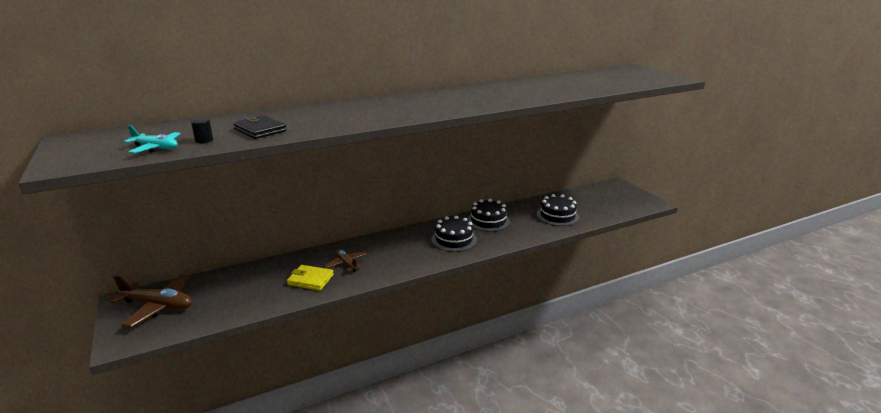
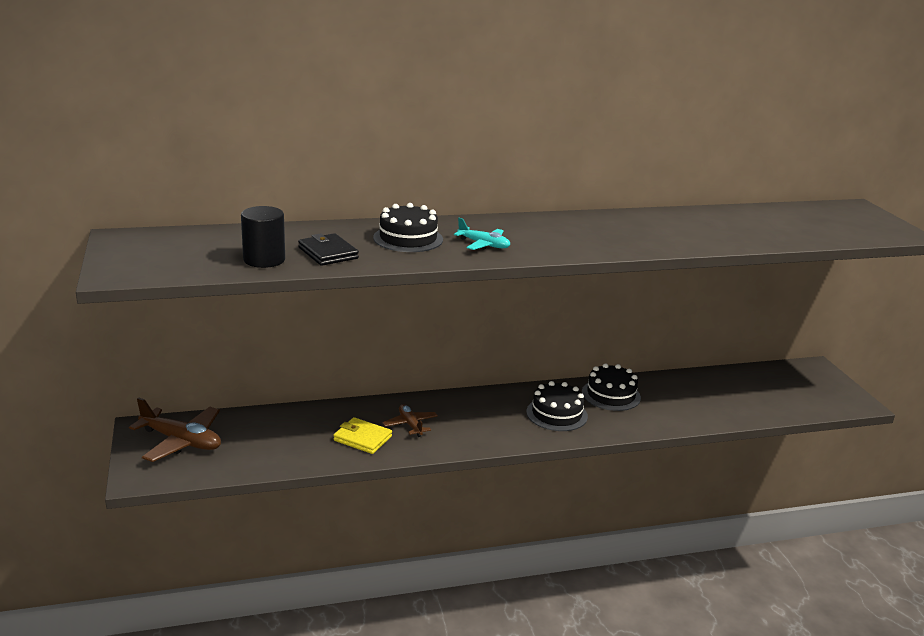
camera: 10 degrees right, 0 degrees up
turquoise plane [123,125,181,153] -> turquoise plane moved to [454,218,510,250]
black cylinder [191,118,213,143] -> black cylinder [241,206,285,268], size x2.07
black cake [537,194,579,226] -> black cake moved to [373,203,443,252]

